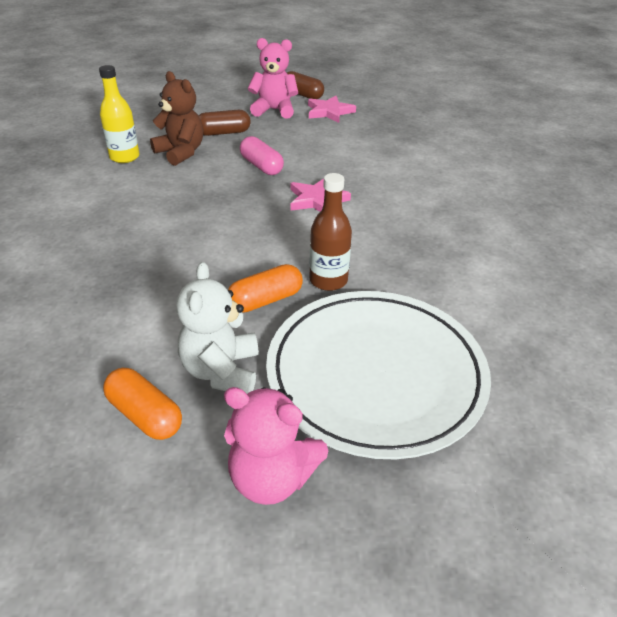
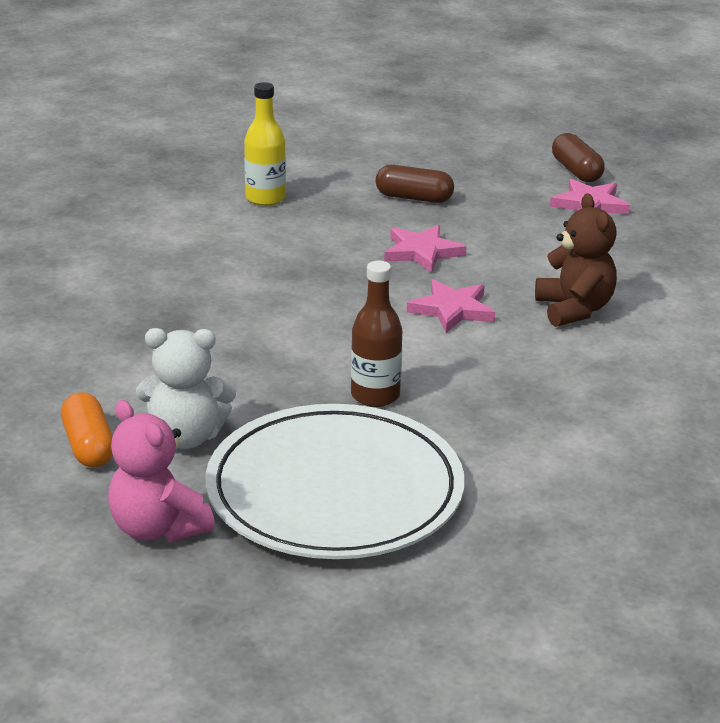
camera: 30 degrees right, 10 degrees down
brown teddy bear [150,71,203,166] -> brown teddy bear moved to [535,193,617,327]
white teddy bear [176,262,259,394] -> white teddy bear turned 120 degrees counterclockwise [136,328,236,449]
orange capsule [228,264,303,313] -> none
pink capsule [240,136,284,175] -> pink star [384,225,466,273]
pink teddy bear [248,38,298,119] -> none

